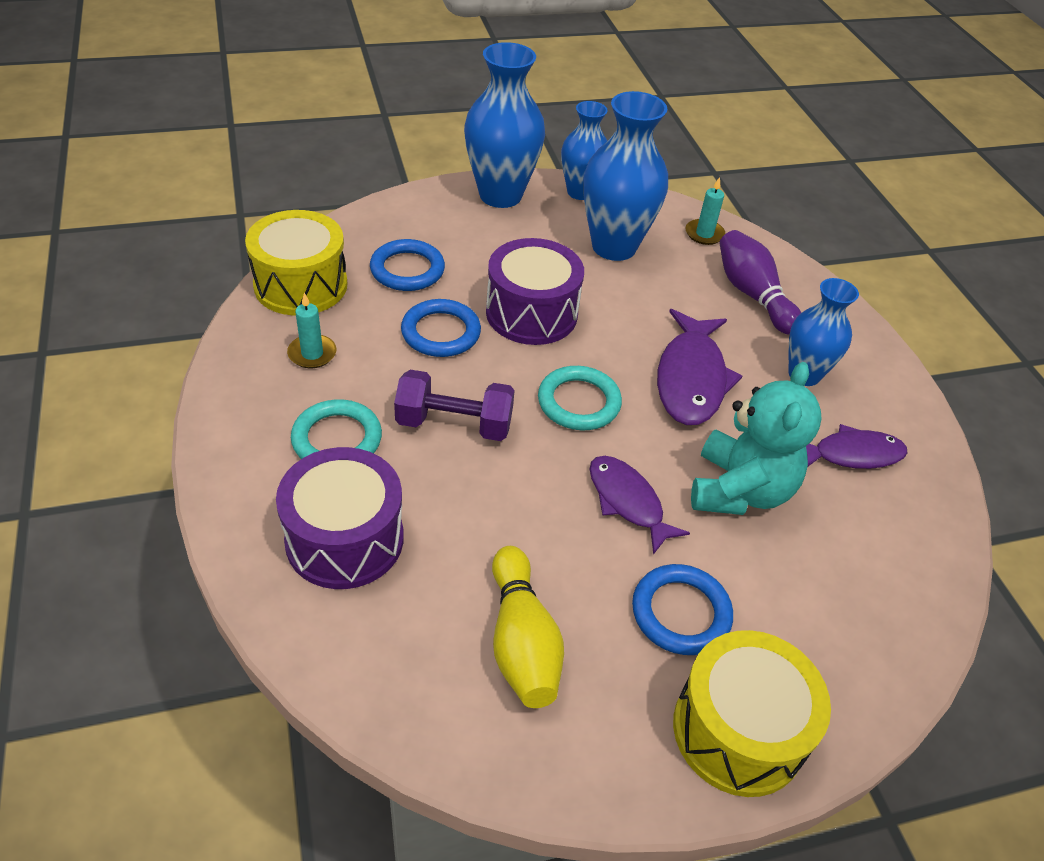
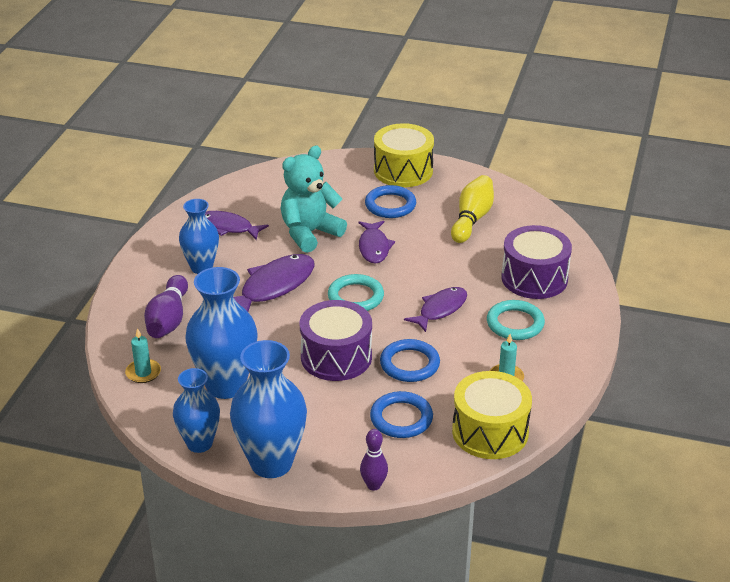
camera: 145 degrees left, 10 degrees down
purple dumbbell [394,370,515,441] -> purple fish [404,287,467,332]
none -> purple bowling pin [360,429,388,491]

